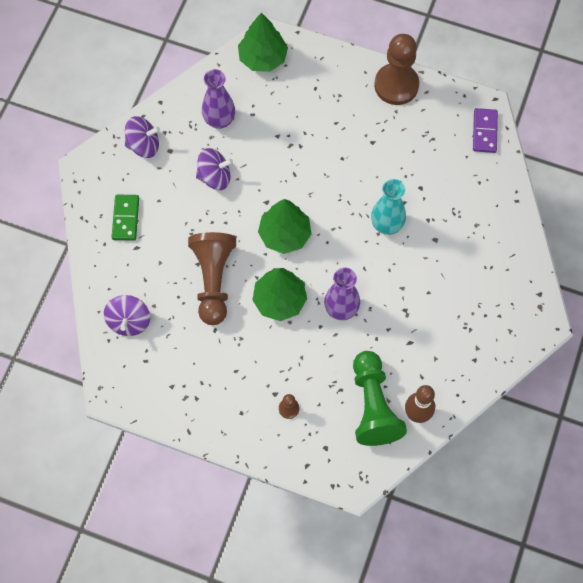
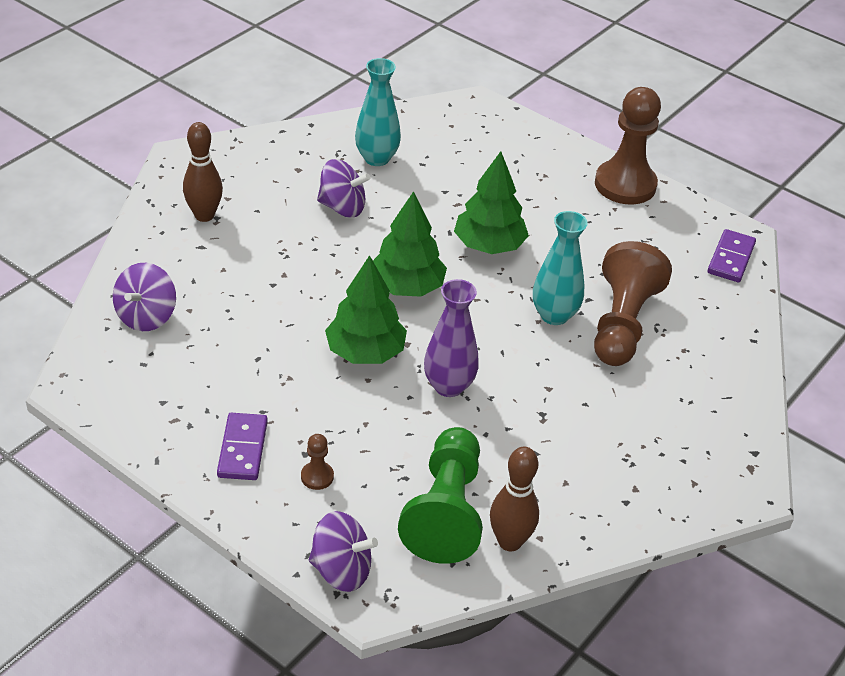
camera: 15 degrees right, 25 degrees down
green domino [112,195,139,241] -> brown bowling pin [183,122,223,222]
purple spinning top [125,116,160,158] -> purple spinning top moved to [309,511,378,592]
brown pawn [188,232,236,325] -> brown pawn moved to [594,241,672,366]
purple vase [202,69,235,129] -> turquoise vase [355,58,401,166]
green tree [238,13,288,72] -> green tree moved to [454,151,529,254]
none -> purple domino [217,413,268,480]

